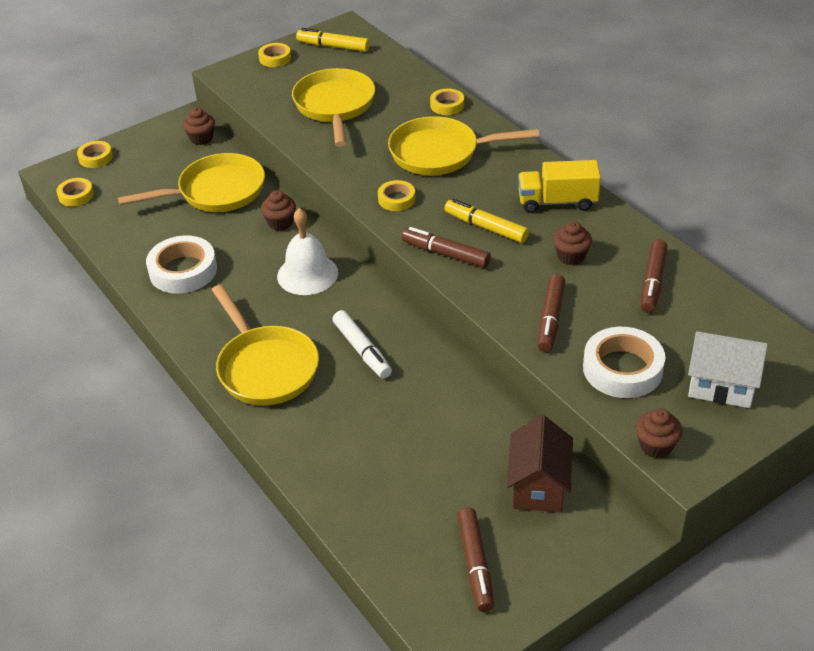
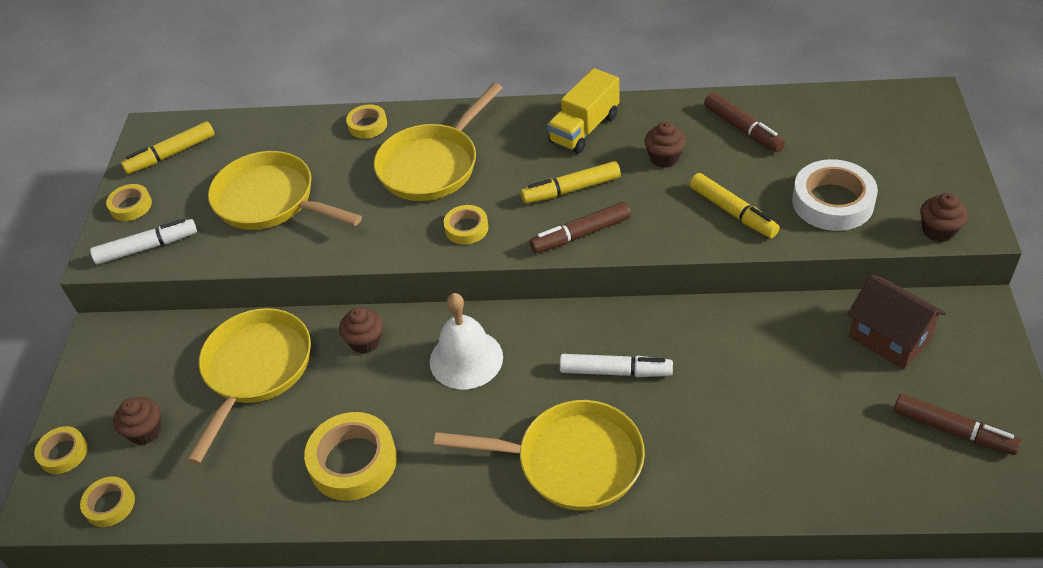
camera: 50 degrees left, 5 degrees up
white tape [146,236,217,294] -> yellow tape [304,412,397,501]
brown cupcake [183,108,215,145] -> brown cupcake moved to [113,397,161,445]
brown marker [538,274,565,352] -> yellow marker [690,173,780,238]
white house [688,331,768,408] -> none
none -> white marker [90,218,197,265]

